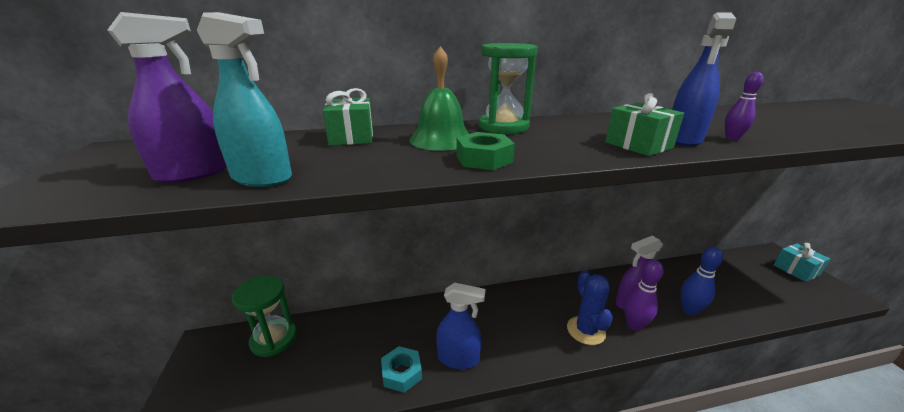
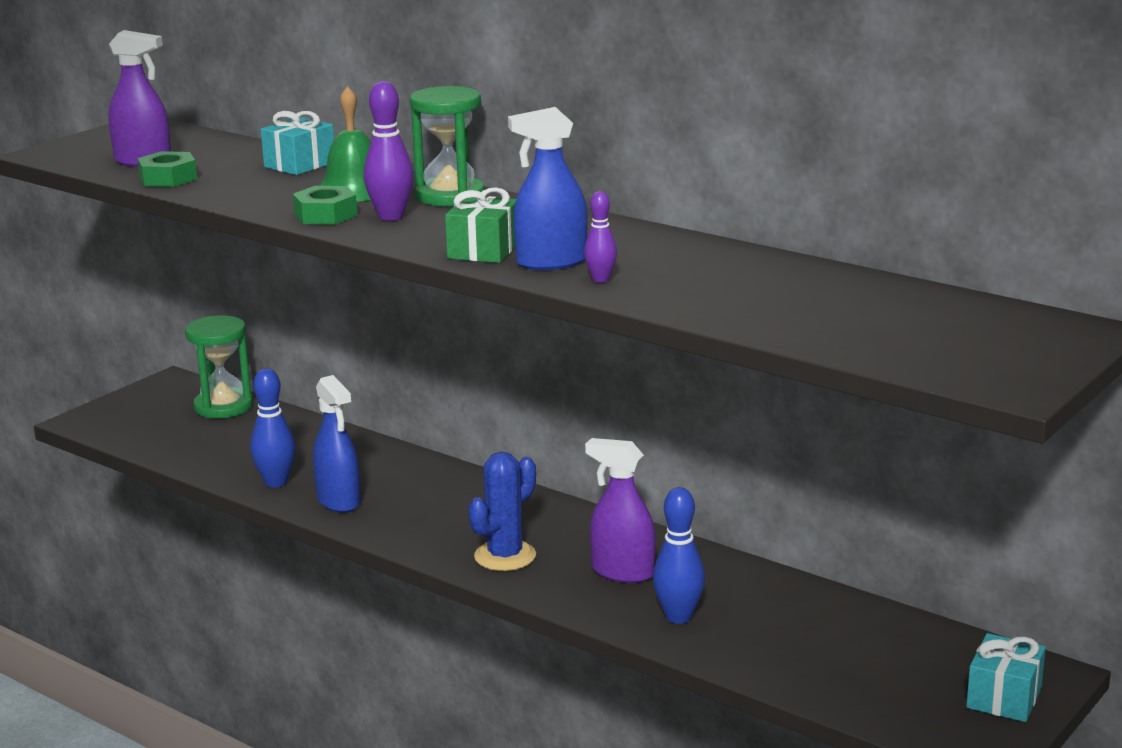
camera: 50 degrees right, 5 degrees down
turquoise spray bottle [197,12,292,187] -> green nut [137,151,197,187]
green gift [323,88,373,146] -> turquoise gift [261,111,334,175]
turquoise nut [381,346,422,393] -> blue bowling pin [250,368,295,488]
purple bowling pin [624,260,663,331] -> purple bowling pin moved to [364,81,414,221]

